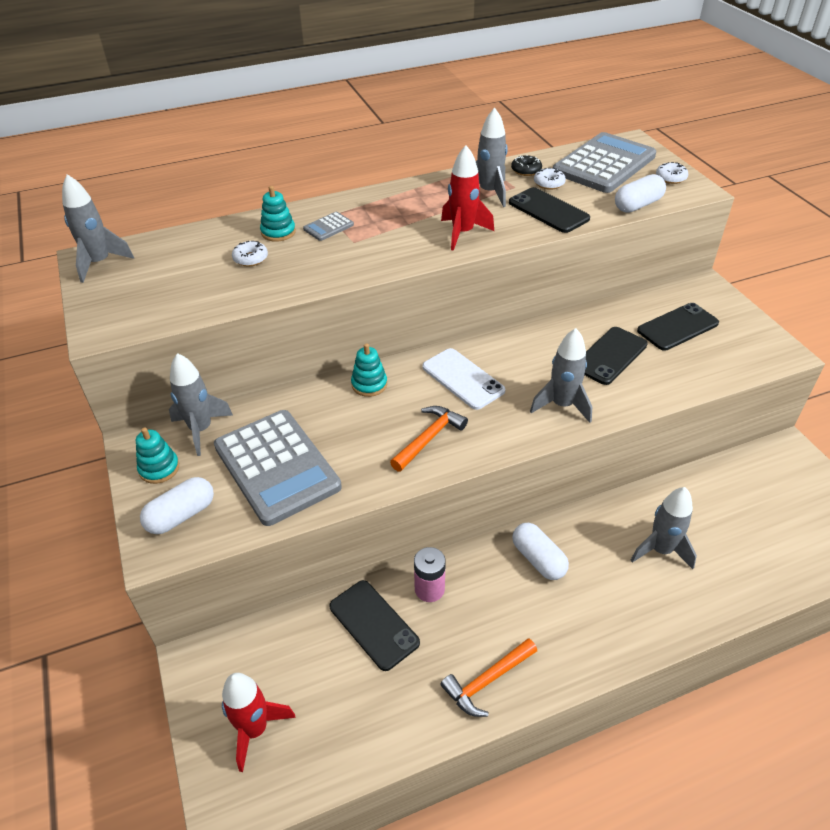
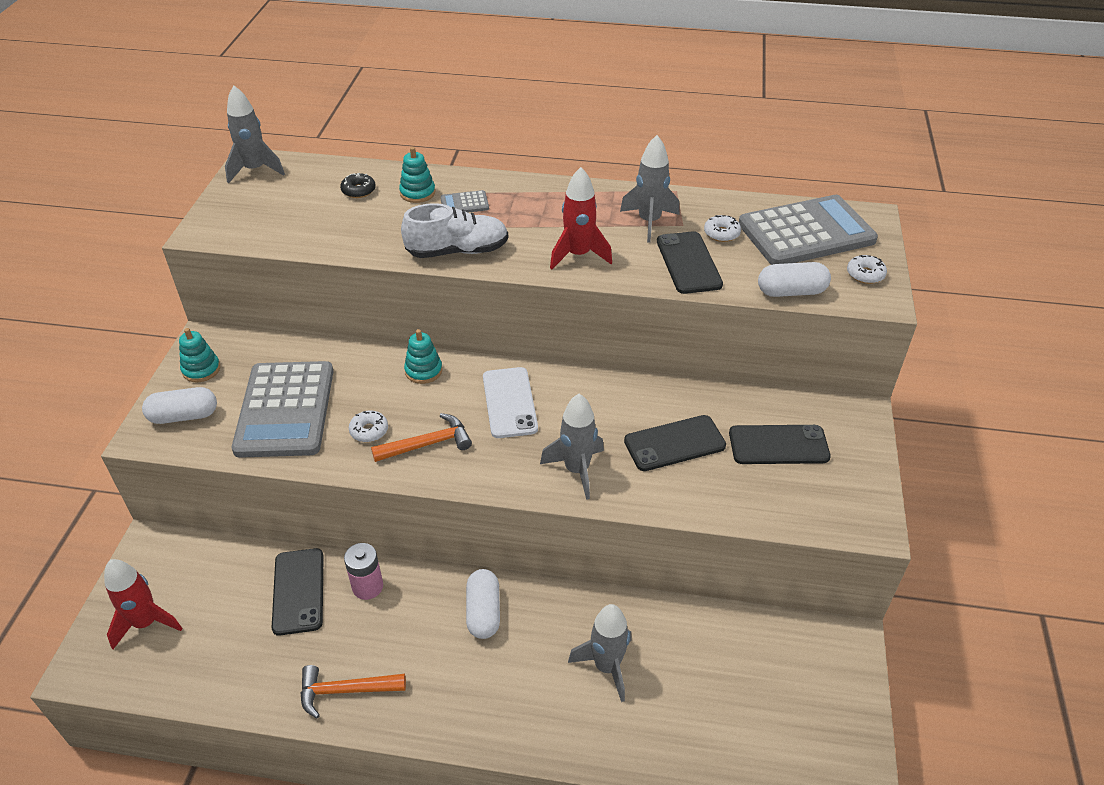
camera: 30 degrees right, 0 degrees up
grey rocket [169,353,233,456] -> none
white donut [232,241,268,267] -> white donut moved to [349,411,388,442]
black donut [511,155,542,176] -> black donut moved to [340,173,376,198]
none -> white shoe [401,203,508,258]

